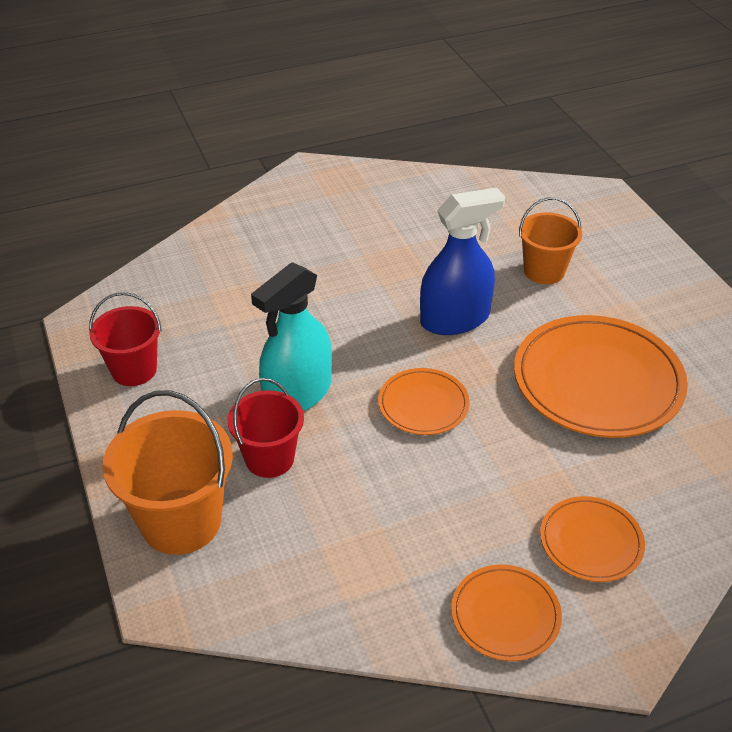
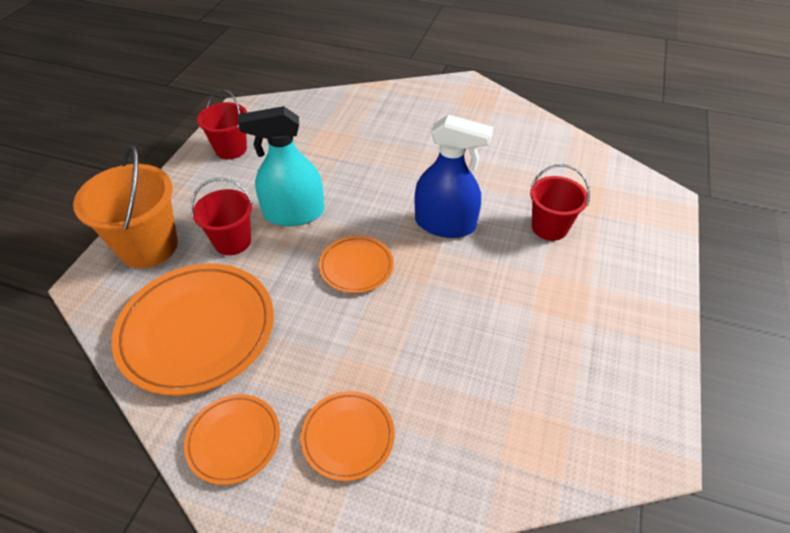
camera: 40 degrees right, 5 degrees up
orange plate [514,315,688,438] -> orange plate moved to [111,264,274,396]
orange bucket [519,197,582,284] -> red bucket [530,164,590,241]

